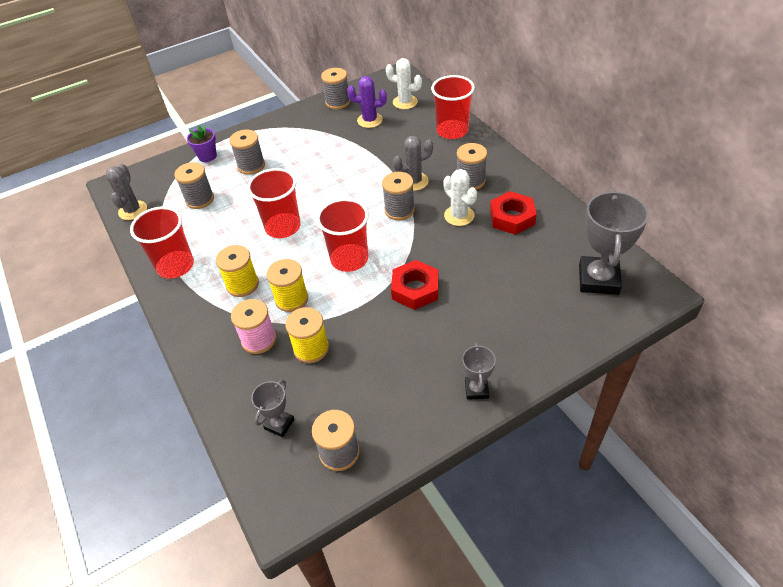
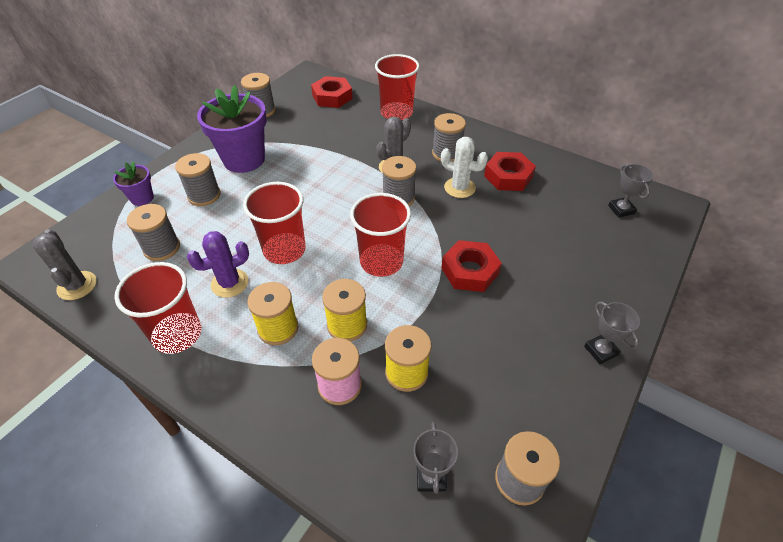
camera: 30 degrees left, 0 degrees up
purple cactus [347,76,387,128] -> purple cactus moved to [187,231,249,298]
white cactus [386,58,422,109] -> red nut [311,76,353,108]
grey trophy [579,190,649,295] -> grey trophy [608,164,653,218], size x0.52
none -> purple flower pot [197,85,267,173]

